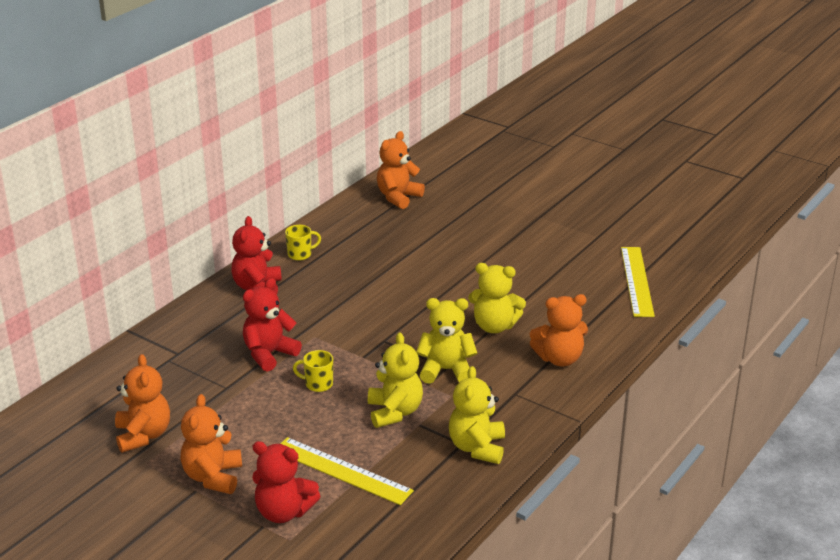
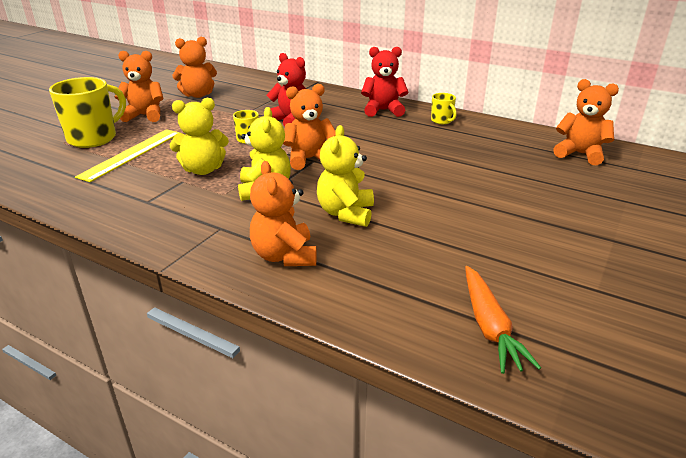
camera: 85 degrees right, 0 degrees up
red teddy bear [252,441,321,523] -> yellow mug [49,77,126,148]
yellow teddy bear [449,366,505,464] -> none
yellow ruler [621,247,655,317] -> orange carrot [465,266,541,374]
none -> orange teddy bear [283,84,336,170]

